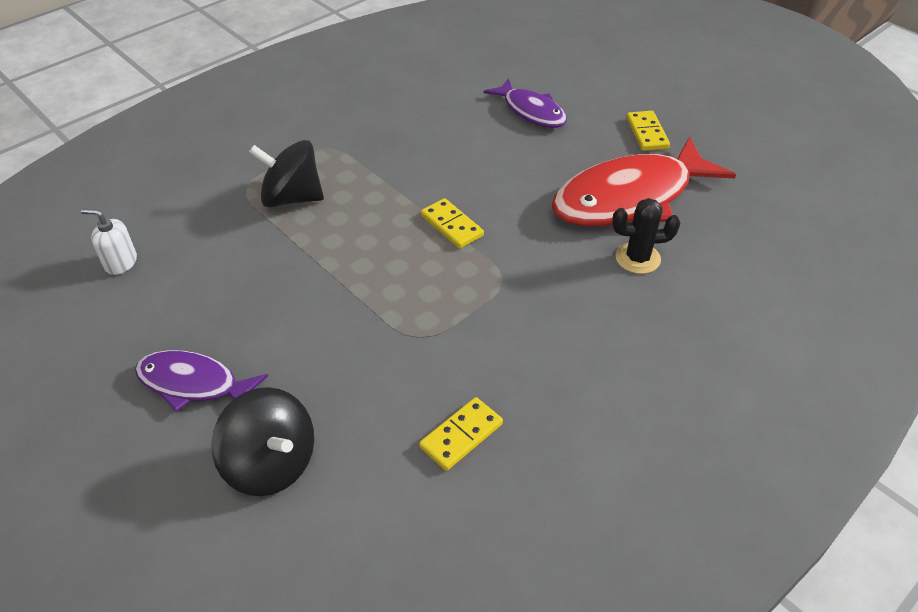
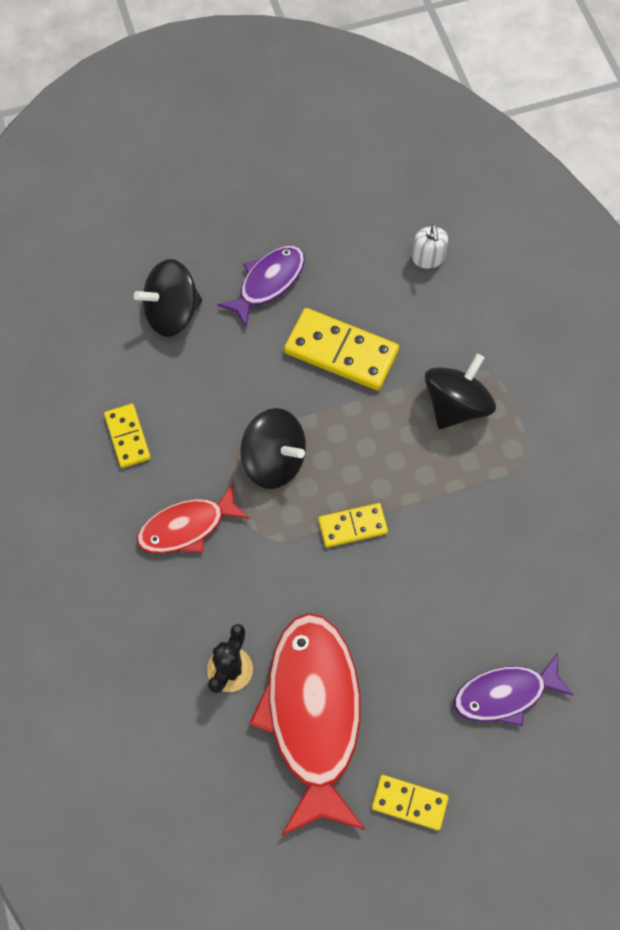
camera: 115 degrees right, 20 degrees up
white soap dispenser [81,209,137,275] -> white soap dispenser turned 135 degrees clockwise [412,224,448,269]
none -> red fish [137,483,250,554]
none -> black spinning top [240,408,306,489]
none -> yellow domino [284,308,399,390]

